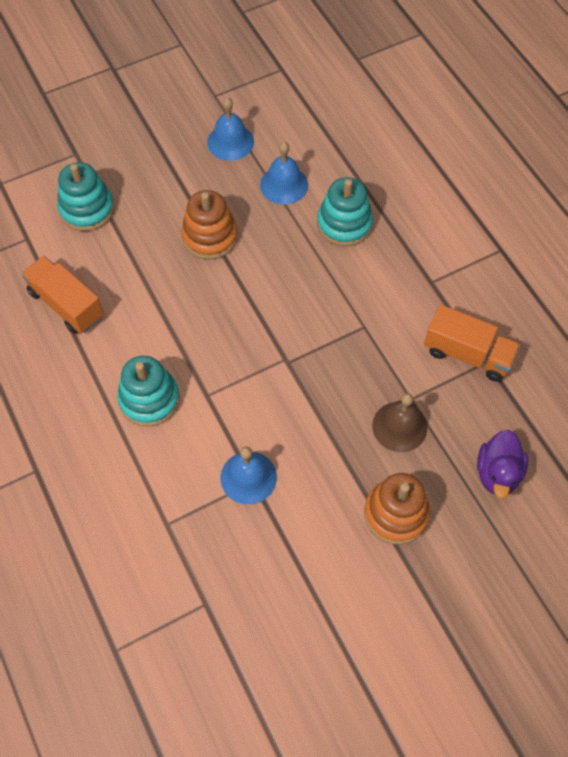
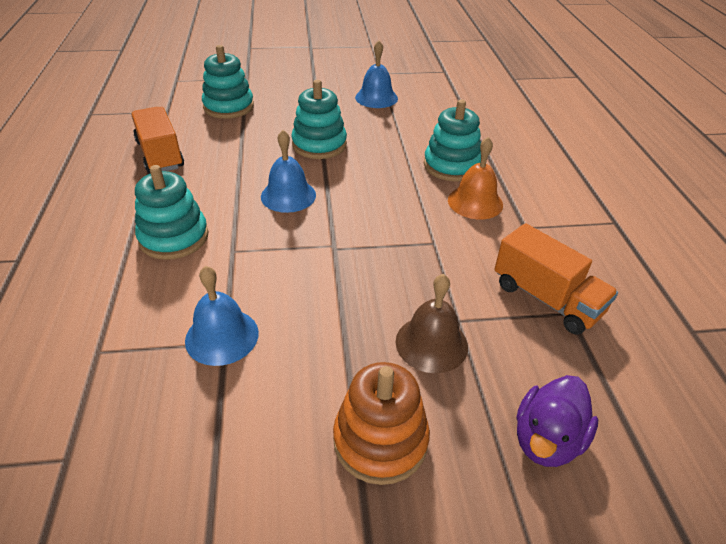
camera: 20 degrees right, 20 degrees down
orange stacking toy [181,190,238,259] -> turquoise stacking toy [291,80,347,159]
blue bell [260,142,308,205] -> blue bell moved to [261,130,316,213]
none -> orange bell [448,137,503,219]

